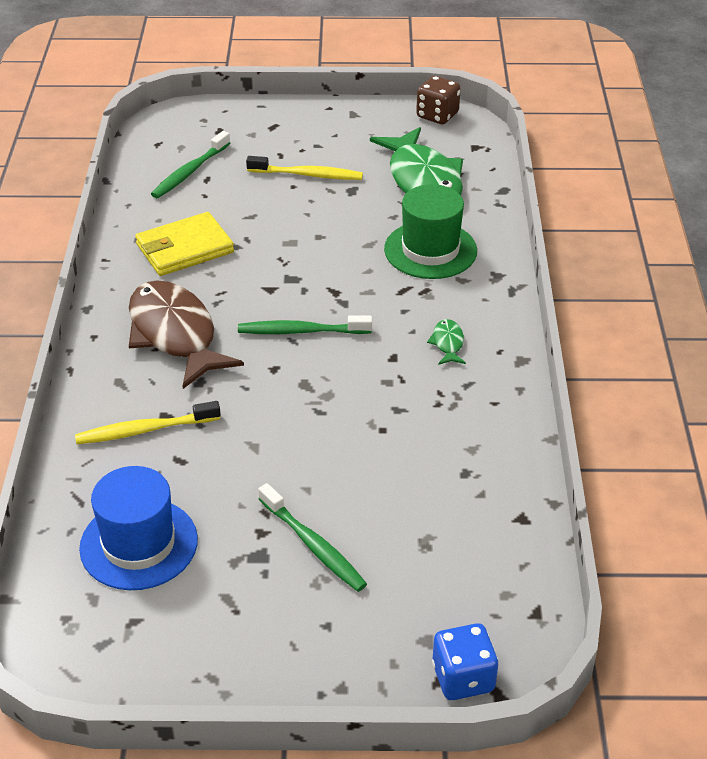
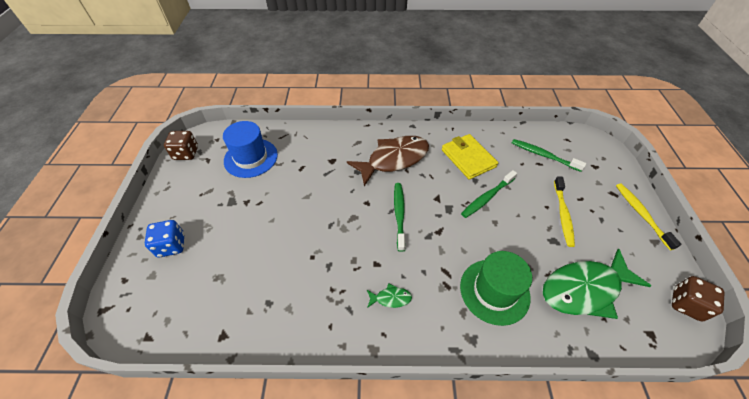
camera: 90 degrees right, 10 degrees up
yellow toothbrush [75,401,221,444] -> yellow toothbrush moved to [616,183,682,250]
green toothbrush [258,483,367,592] -> green toothbrush moved to [461,170,517,218]
blue dice [432,623,499,700] -> blue dice moved to [145,220,184,257]
none -> brown dice [164,131,198,160]

